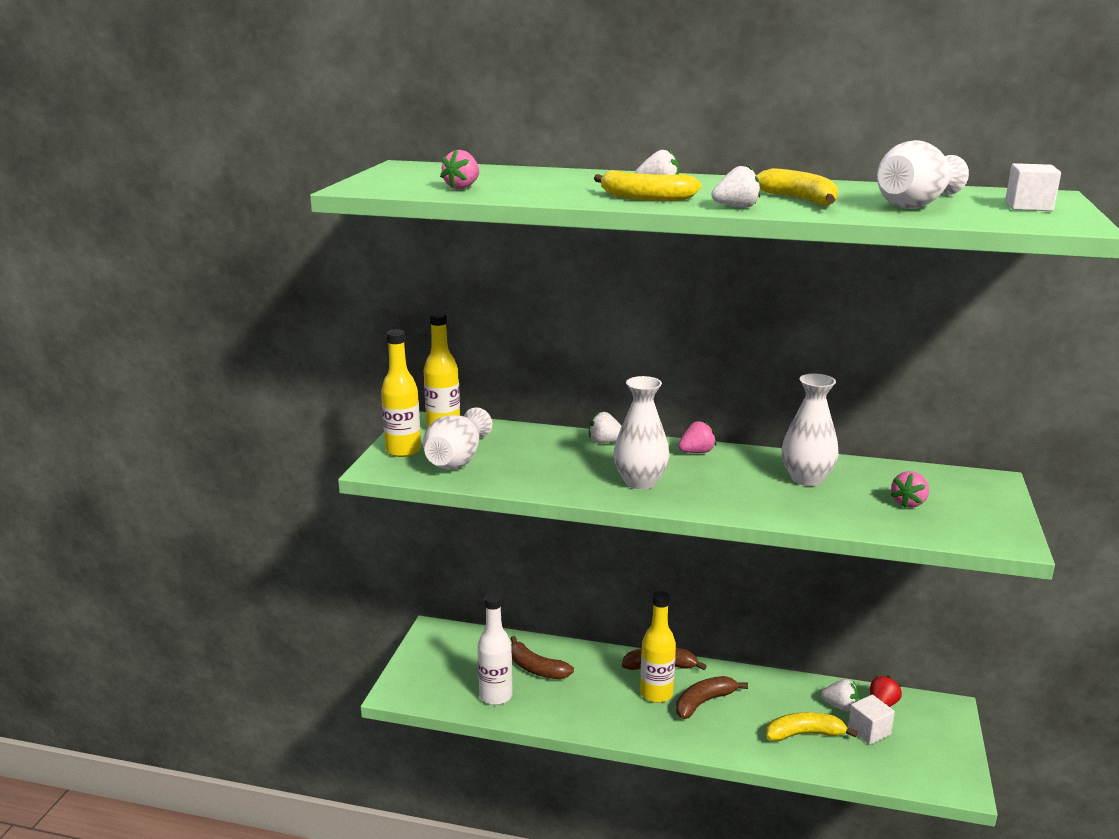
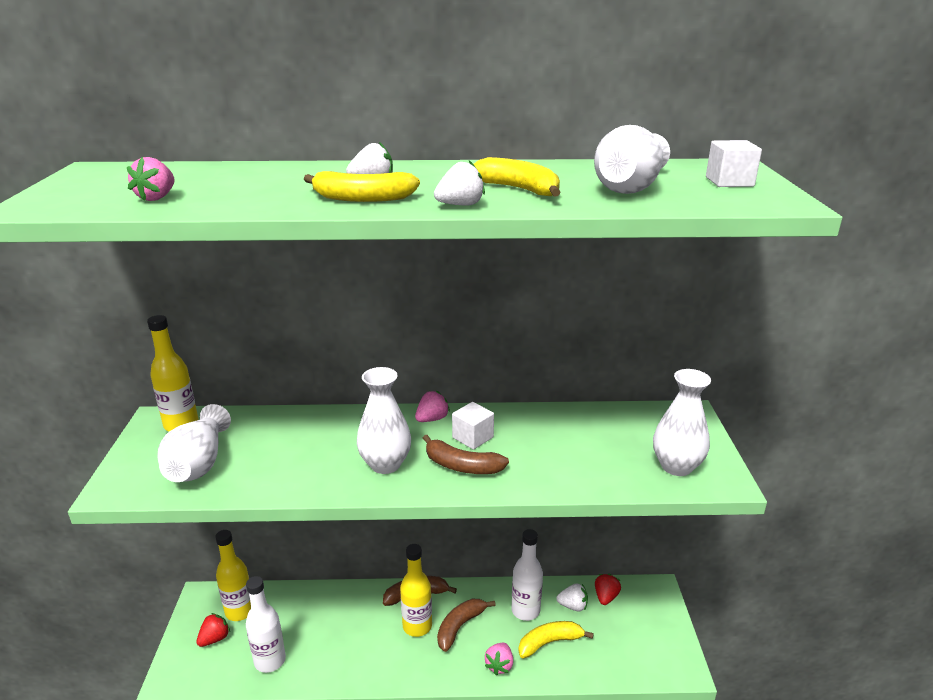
camera: 15 degrees left, 5 degrees up
yellow bottle [381,329,421,457] -> yellow bottle moved to [215,530,251,621]
brown banana [510,636,574,679] -> brown banana moved to [423,435,509,474]
white strawberry [589,411,622,443] -> none
white vase [782,374,839,486] -> white vase moved to [653,369,711,476]
white cube [848,695,895,745] -> white cube moved to [452,402,494,450]
pink strawberry [891,471,929,508] -> pink strawberry moved to [485,642,513,675]
none -> red strawberry [196,613,230,647]
none -> white bottle [511,529,543,621]

